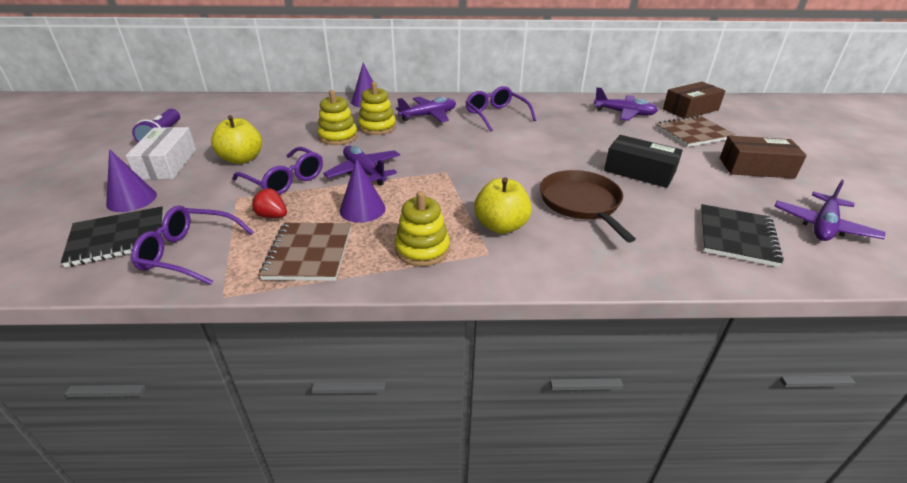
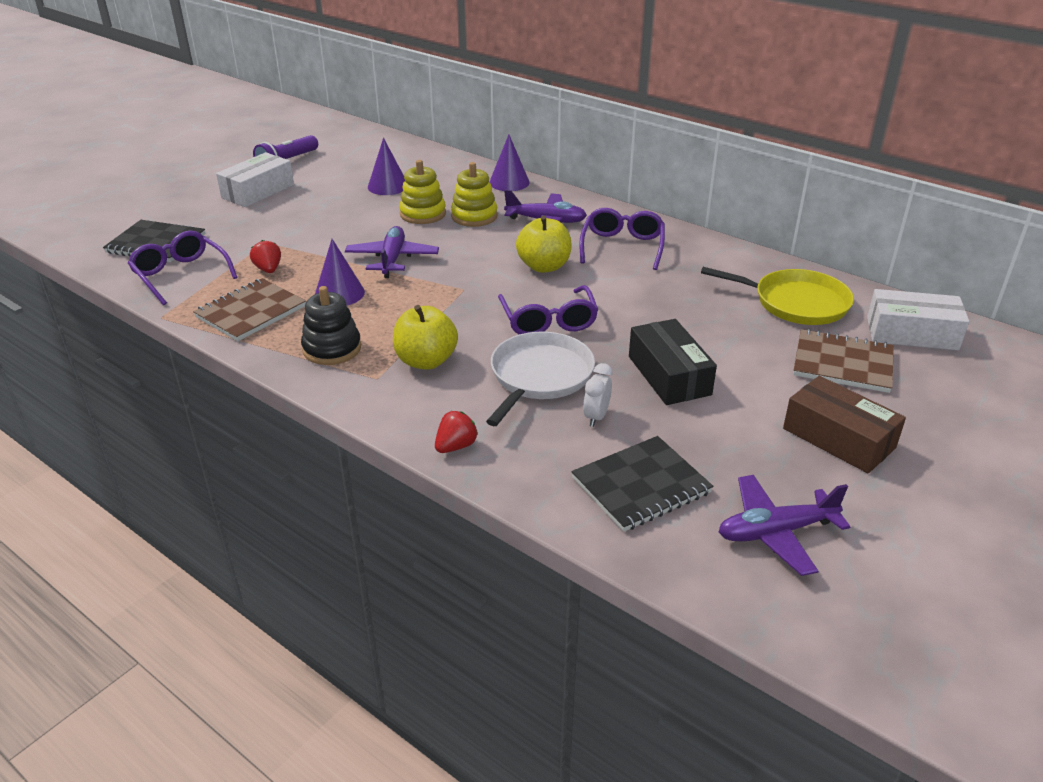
camera: 40 degrees right, 0 degrees up
purple cone [106,149,157,212] -> purple cone moved to [368,138,405,195]
yellow apple [211,115,262,164] -> yellow apple moved to [516,215,571,273]
purple glasses [233,147,323,195] -> purple glasses moved to [498,285,598,334]
yellow stacking toy [395,191,450,266] -> black stacking toy [301,286,361,365]
brown pan [540,170,636,243] -> white pan [486,332,595,426]
purple plane [594,87,658,121] -> yellow pan [701,267,854,325]
brown box [663,82,726,118] -> white box [867,289,969,350]
none -> red strawberry [435,411,478,453]
none -> white clock [583,363,612,427]

